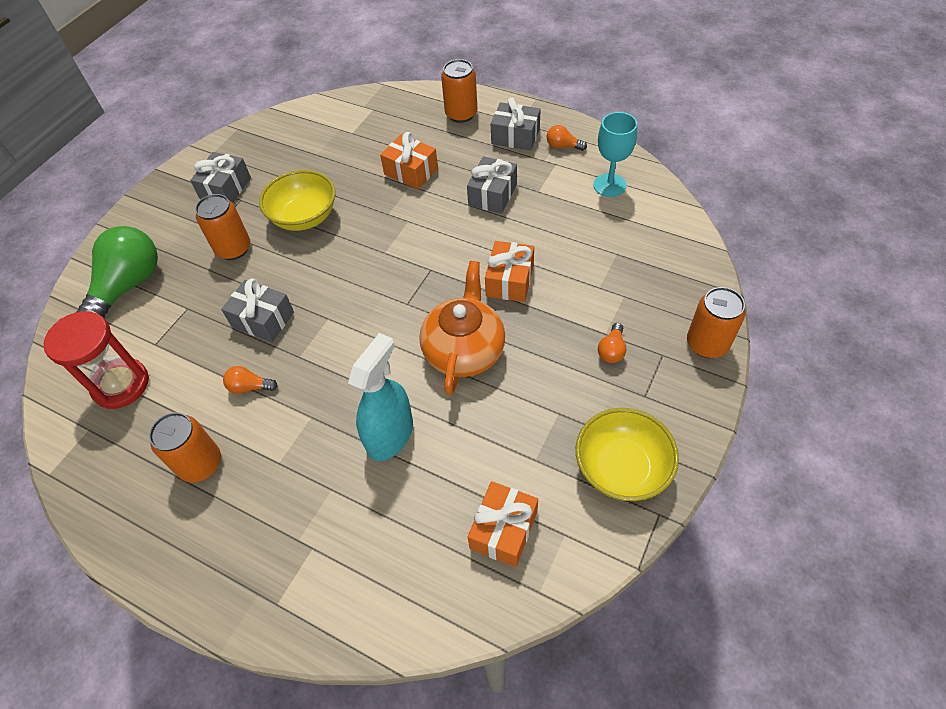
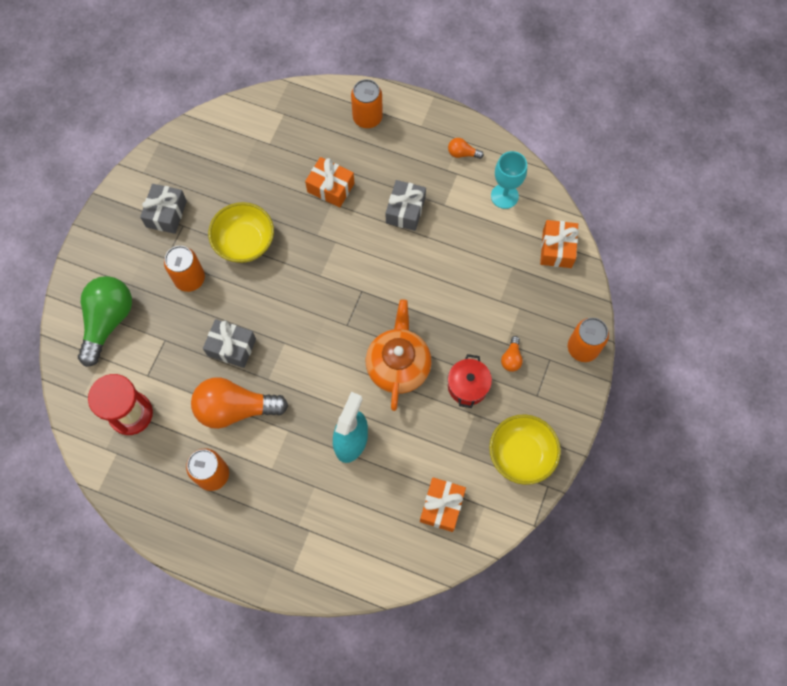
camera: 10 degrees left, 15 degrees up
orange light bulb [223,366,278,394] -> orange light bulb [191,377,288,429], size x2.32
orange gift [485,241,534,302] -> orange gift moved to [540,220,579,268]
grey gift [491,97,541,151] -> none
none -> red pot [448,354,492,408]

